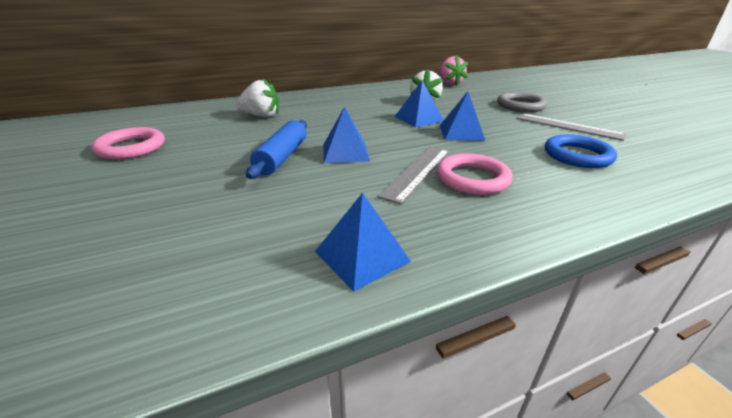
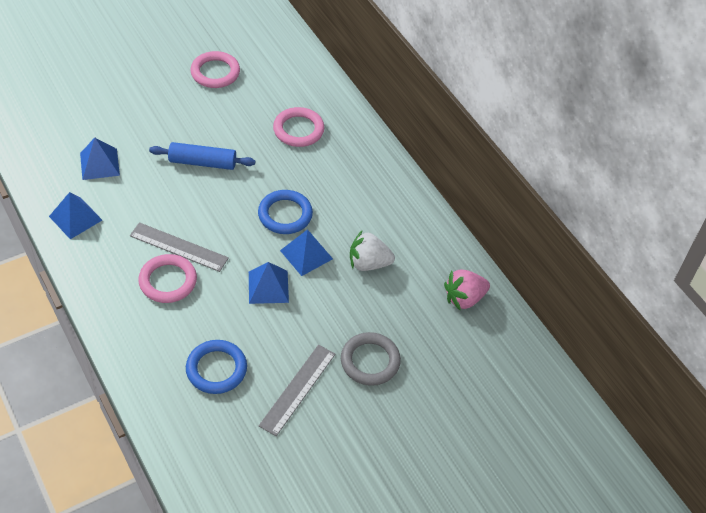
camera: 80 degrees right, 20 degrees up
white strawberry [236,79,279,117] -> pink ring [273,107,325,147]
blue pyramid [323,106,370,163] -> blue pyramid moved to [80,138,120,180]
none -> blue ring [258,190,313,234]

